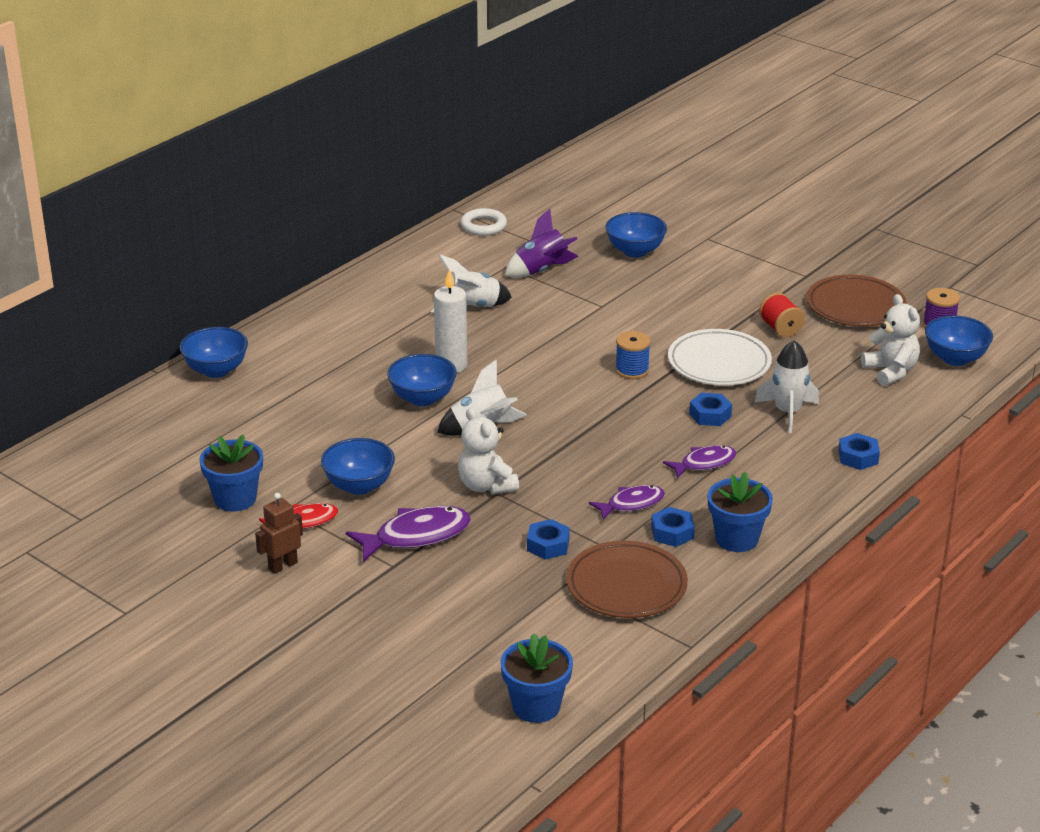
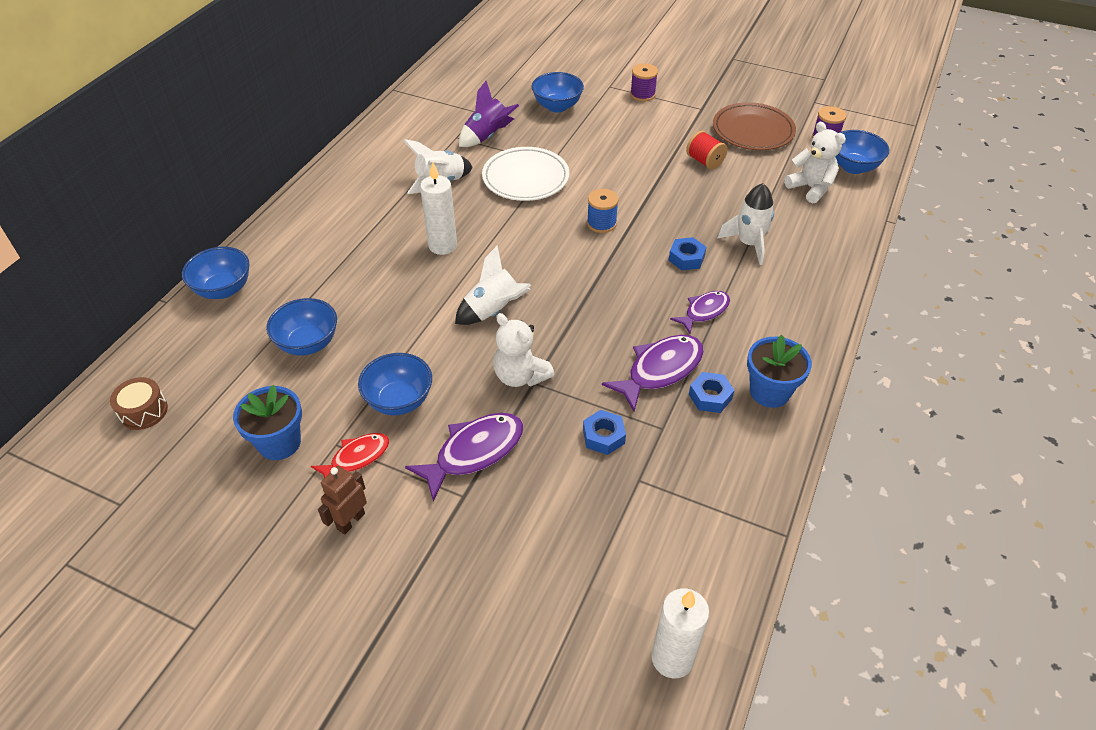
camera: 15 degrees left, 15 degrees up
blue bowl [387,354,457,406] -> blue bowl moved to [266,298,337,356]
white ring [460,208,507,236] -> none
blue flower pot [500,633,573,723] -> white candle [651,588,710,678]
brown plate [566,541,688,618] -> none
purple fish [589,485,665,520] -> purple fish [602,335,704,411], size x1.57
white plate [668,329,772,385] -> white plate moved to [482,147,569,201]
blue nut [838,433,880,470] -> none
none -> brown drum [110,377,168,430]
none -> purple spool [630,63,658,102]

